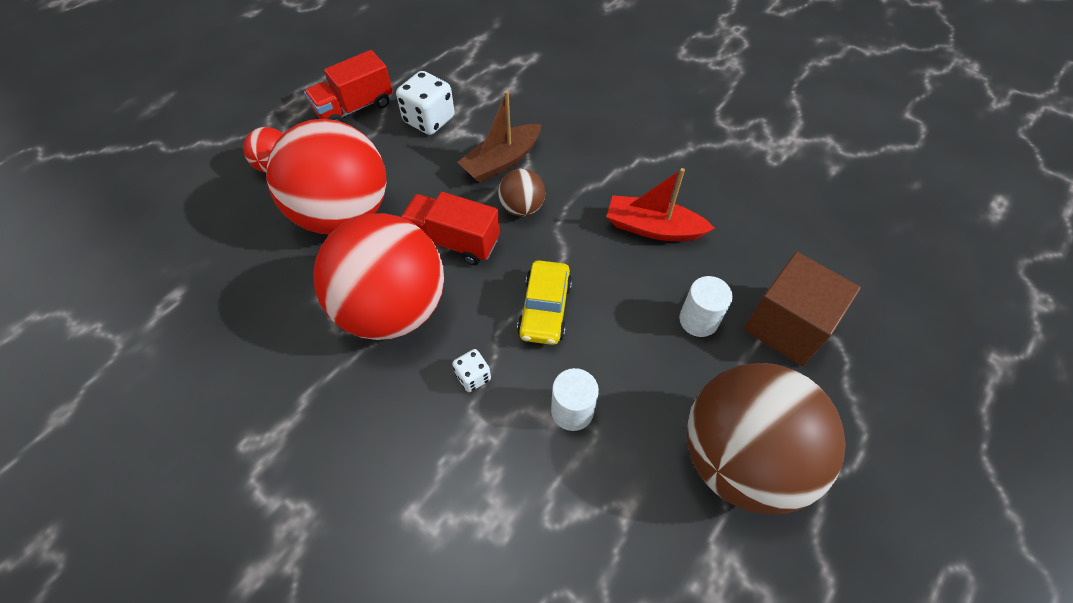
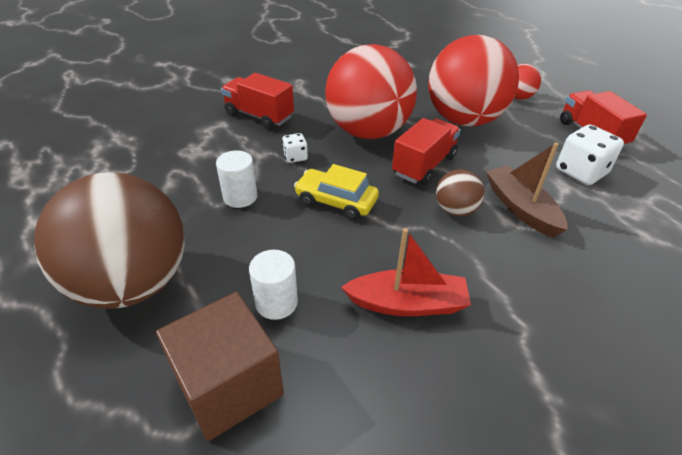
camera: 105 degrees right, 15 degrees down
red boat [607,168,715,241] -> red boat turned 60 degrees clockwise [341,228,471,316]
none -> red truck [221,73,294,130]

